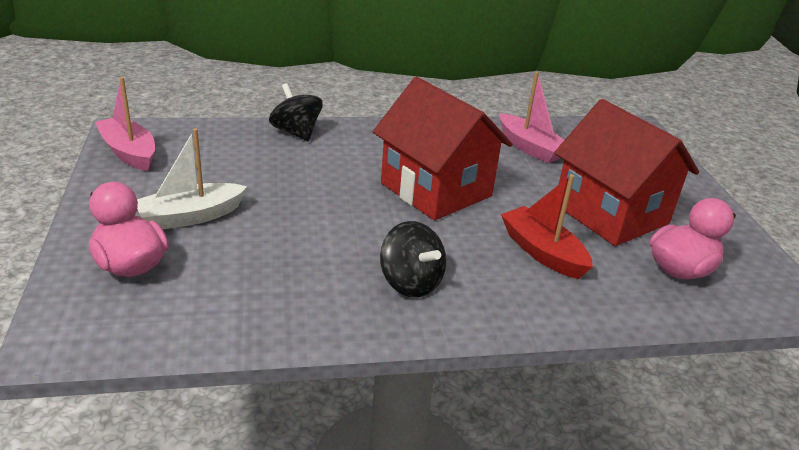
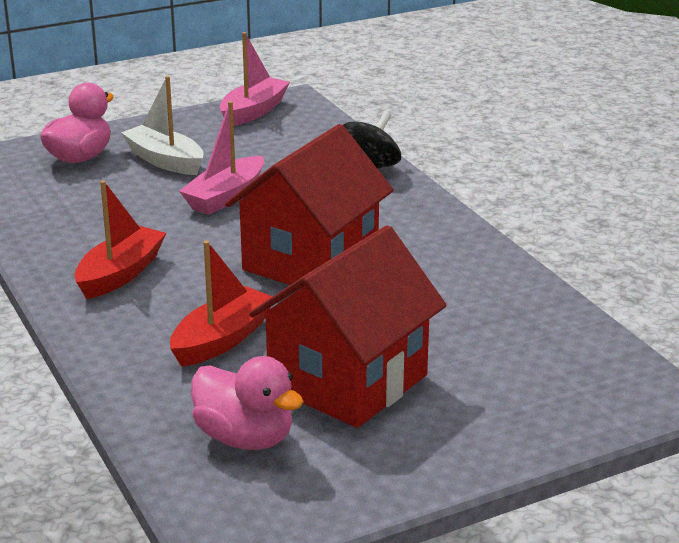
camera: 75 degrees right, 5 degrees down
black spinning top [380,221,446,298] -> red boat [75,180,166,299]
pink boat [500,72,564,163] -> pink boat moved to [179,101,264,215]

